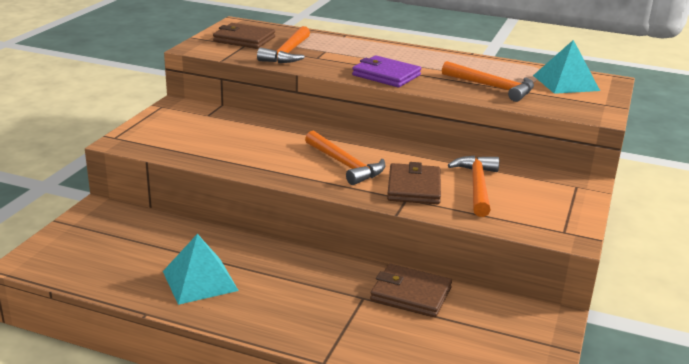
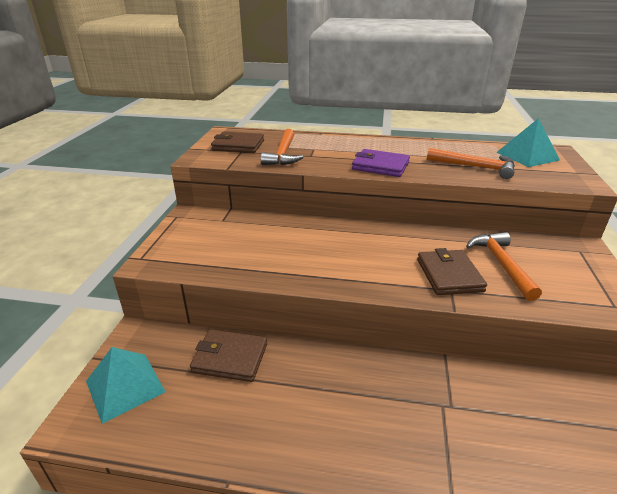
camera: 10 degrees left, 5 degrees up
turquoise pyramid [163,234,239,305] -> turquoise pyramid moved to [86,347,166,424]
orange hammer [305,131,385,185] -> none
brown wallet [370,264,452,317] -> brown wallet moved to [190,329,267,382]

